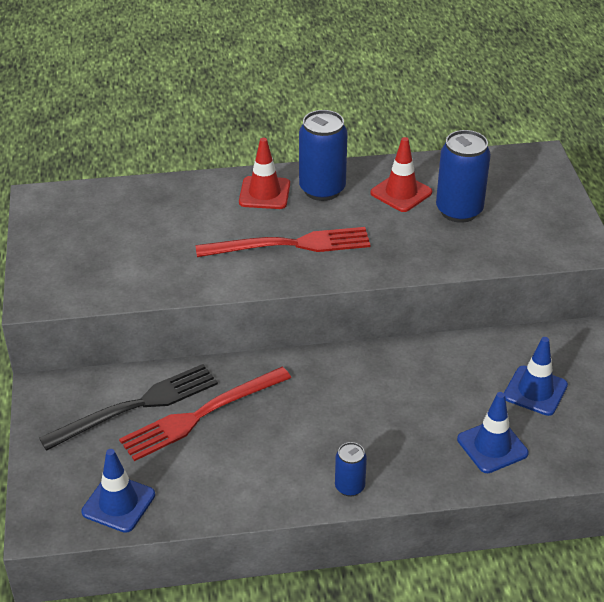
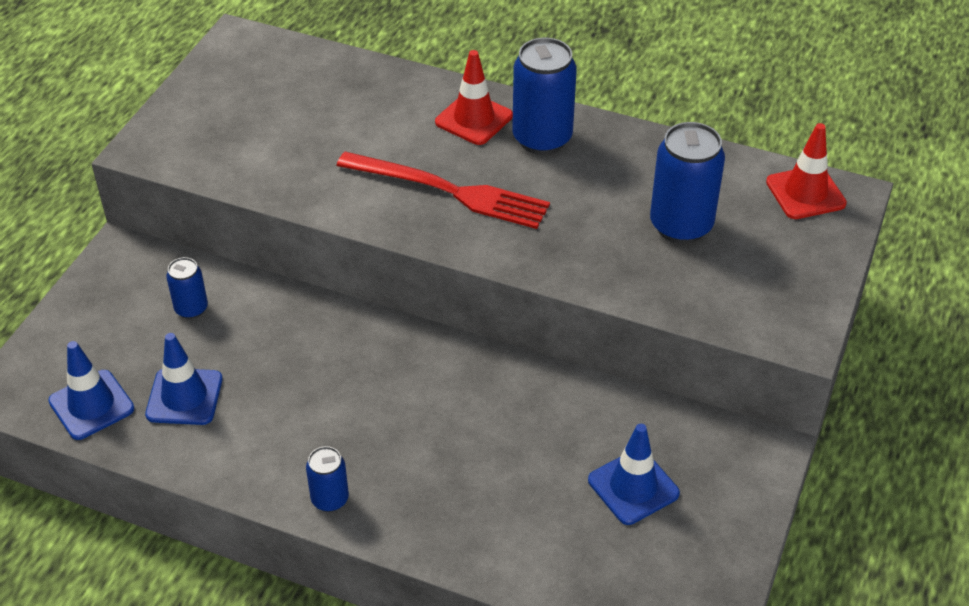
camera: 30 degrees right, 5 degrees up
black fork [39,364,218,451] -> blue can [166,257,208,319]
red fork [119,367,291,461] -> none
red traffic cone [370,137,432,212] -> red traffic cone moved to [766,123,847,219]
blue traffic cone [457,392,529,473] -> blue traffic cone moved to [145,333,223,425]

